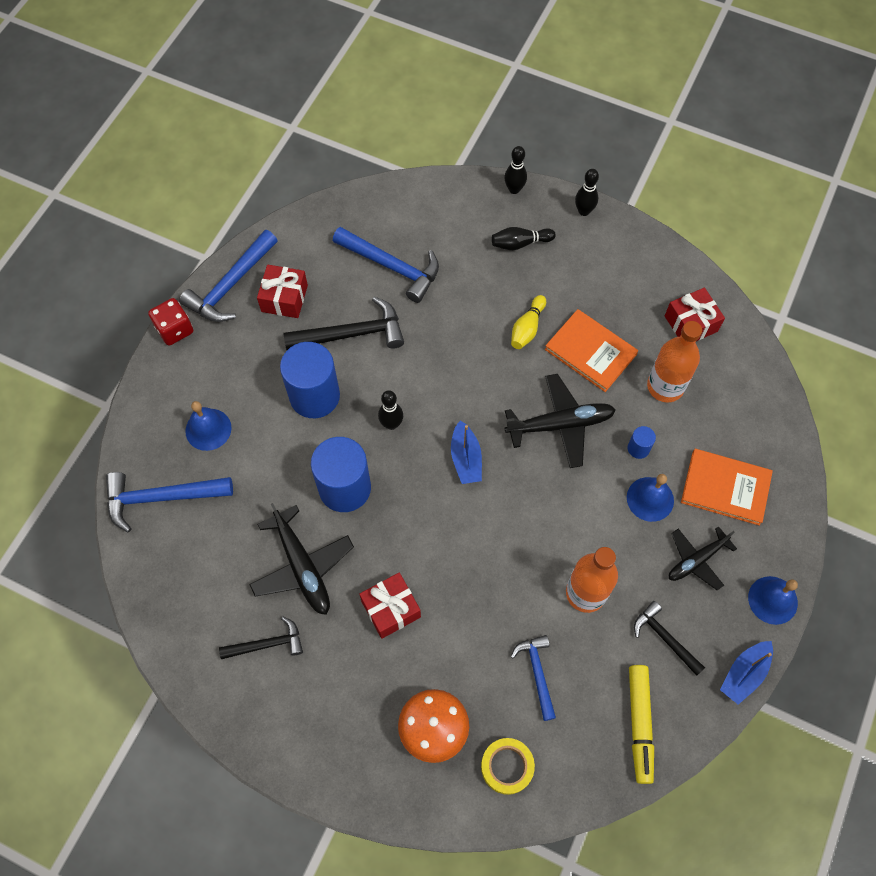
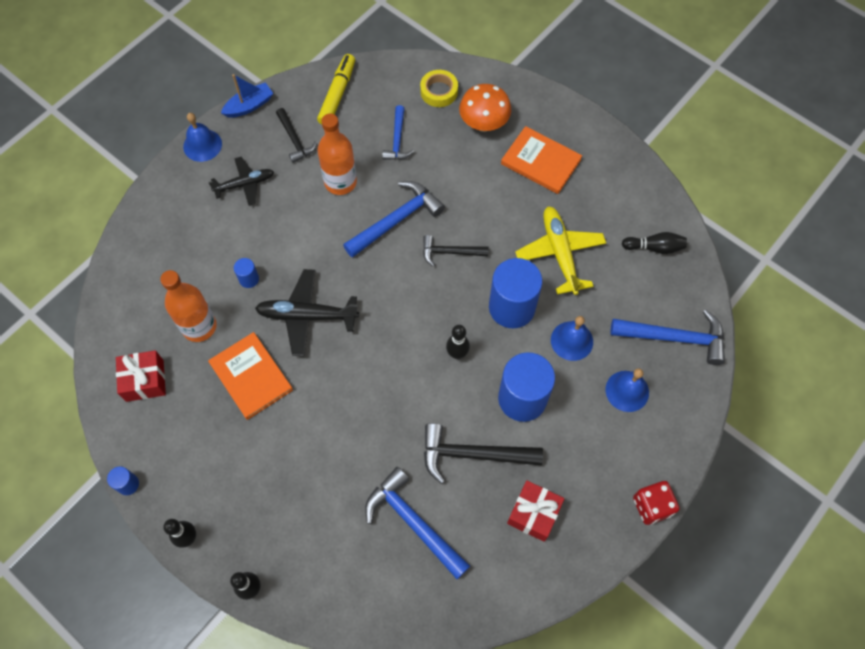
camera: 165 degrees left, 0 degrees up
blue hammer [179,230,278,322] -> blue hammer moved to [343,181,445,258]
black hammer [219,617,303,659] -> black hammer moved to [423,235,489,266]
black plane [249,503,354,615] -> yellow plane [515,206,606,295]
red gift [359,573,421,639] -> none
blue boat [451,420,482,484] -> none
black bowling pin [492,227,556,250] -> black bowling pin moved to [622,232,687,254]
yellow bowling pin [511,295,546,349] -> none
blue bell [627,474,674,522] -> blue bell moved to [551,316,593,361]
orange book [681,449,773,526] -> orange book moved to [501,126,582,194]
none -> blue cylinder [107,466,139,495]

